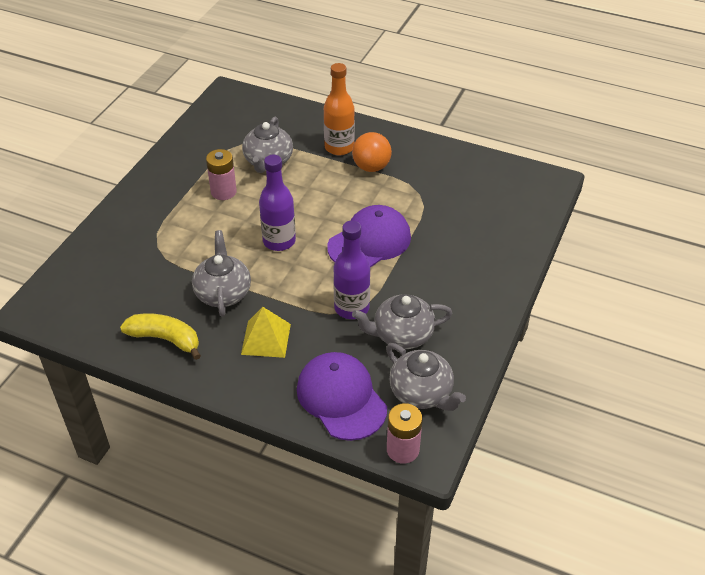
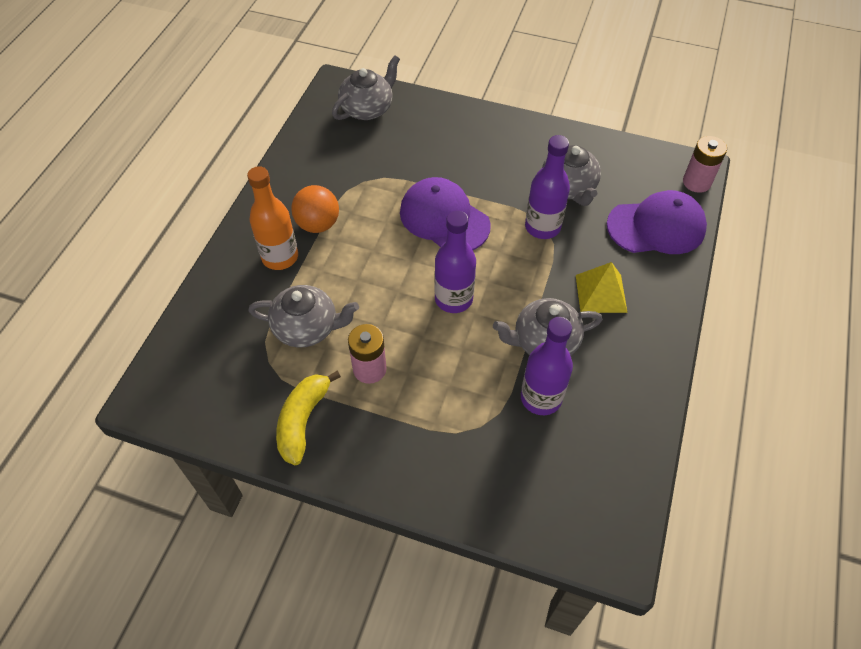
camera: 95 degrees left, 10 degrees up
yellow banana [120,314,201,360] -> yellow banana moved to [276,371,341,465]
purple cap [297,352,387,441] -> purple cap turned 150 degrees counterclockwise [606,190,707,254]
grey teapot [386,343,466,411] -> grey teapot moved to [332,56,400,120]
none -> purple bottle [521,317,573,415]

